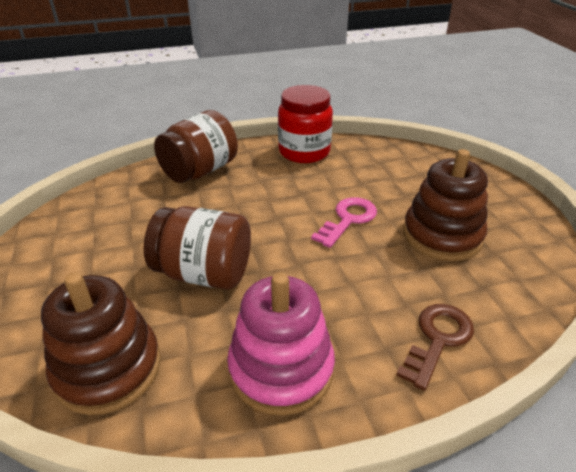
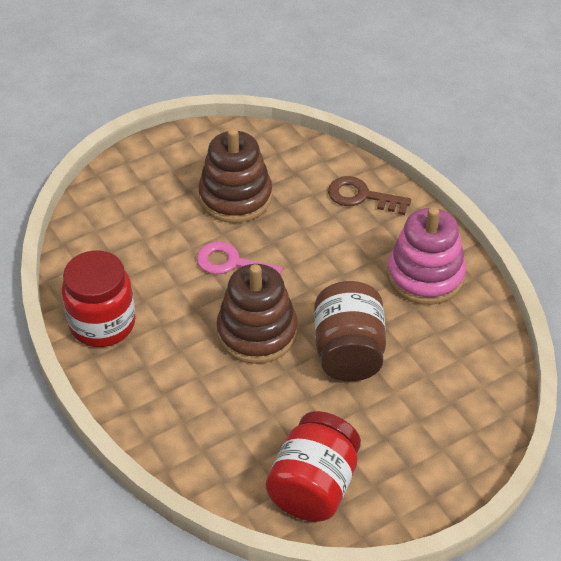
camera: 105 degrees left, 10 degrees up
brown stacking toy [41,272,161,415] -> brown stacking toy moved to [216,264,298,364]
brown jar [154,110,238,183] -> none
none -> red jar [266,411,361,522]

